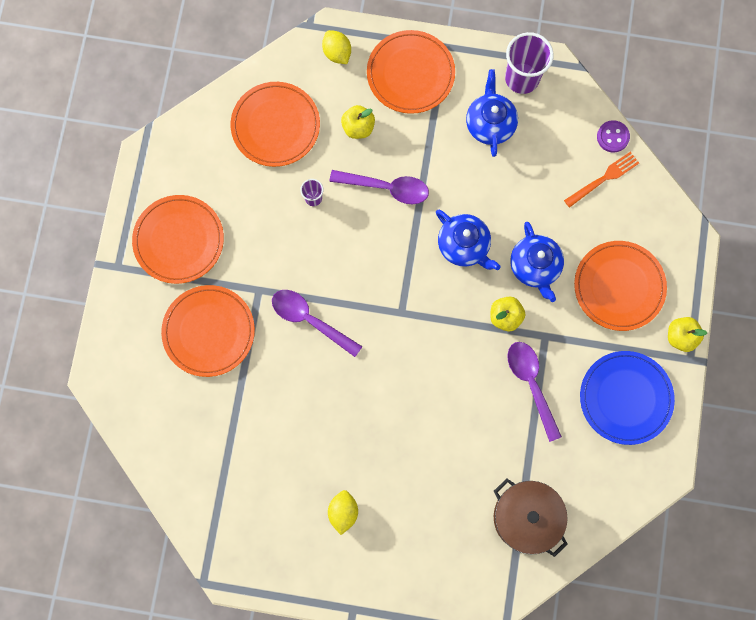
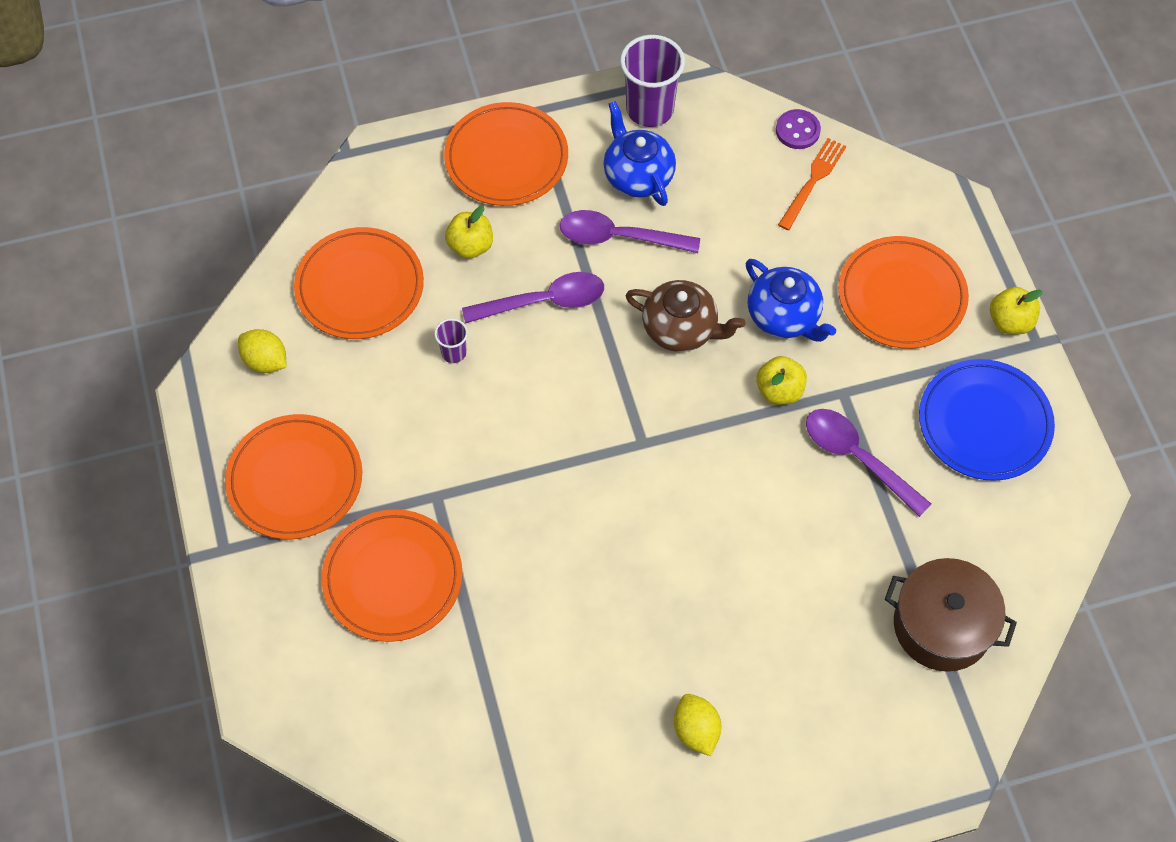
camera: 25 degrees left, 15 degrees down
purple spoon [272,290,363,357] -> purple spoon moved to [560,210,700,253]
yellow lemon [322,30,351,64] -> yellow lemon moved to [238,329,287,373]
blue teapot [436,210,500,270] -> brown teapot [625,280,746,352]

